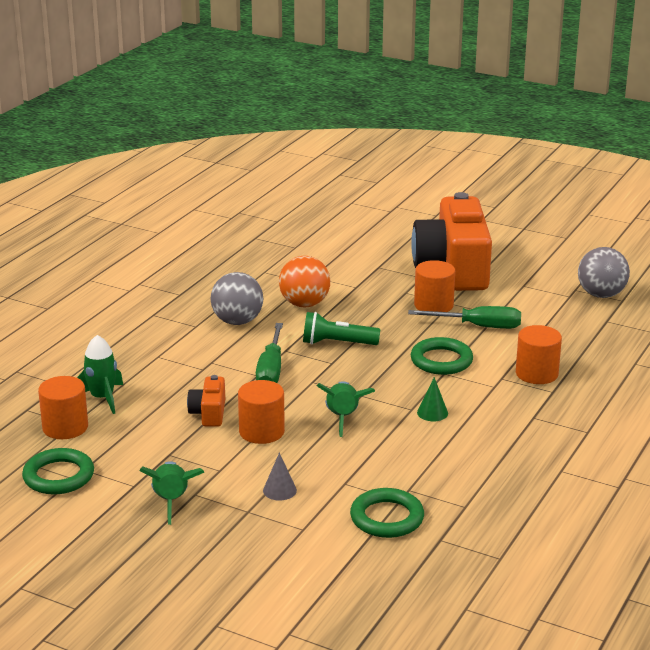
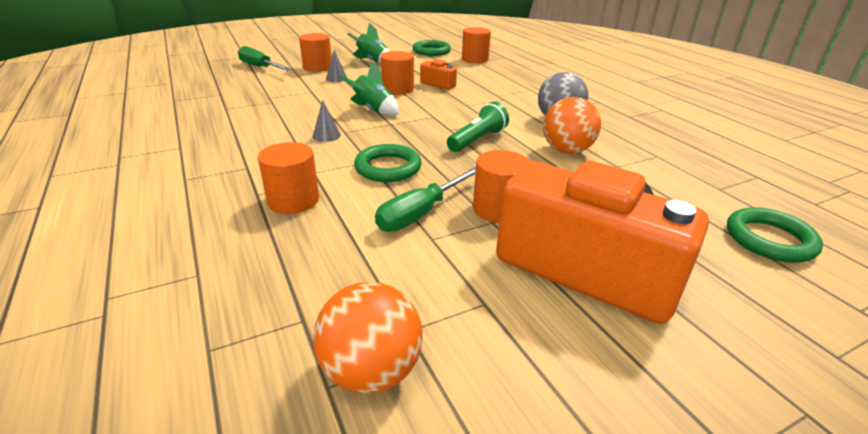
camera: 125 degrees right, 5 degrees up
green rocket [77,335,123,414] -> none
green screwdriver [256,323,283,383] -> green screwdriver moved to [238,46,292,71]
green ring [350,488,424,538] -> green ring moved to [727,207,823,263]
green cone [417,377,448,421] -> grey cone [313,100,341,142]
grey ball [578,247,630,298] -> orange ball [313,282,423,394]
none -> orange cylinder [299,33,332,72]

